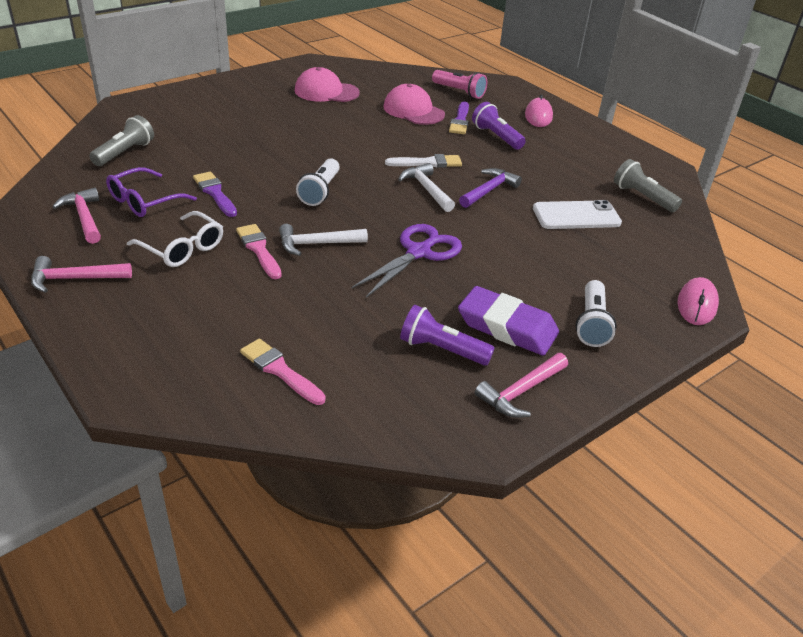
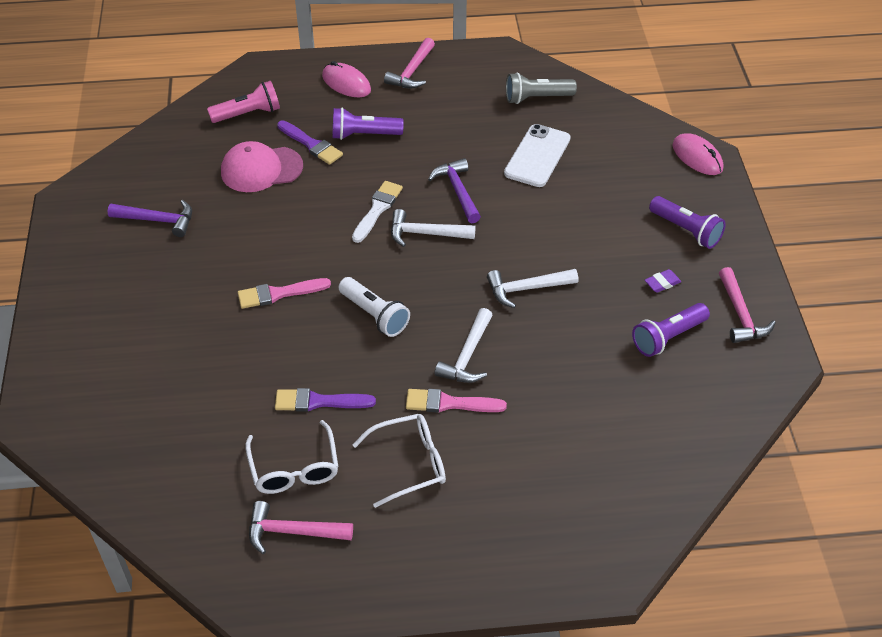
camera: 55 degrees left, 10 degrees up
pink hammer [31,256,132,293] -> pink hammer moved to [384,38,435,88]
grey flashlight [89,115,154,166] -> none
purple glasses [106,167,197,217] -> white glasses [245,420,338,494]
pink brush [240,339,326,405] -> pink brush moved to [238,278,331,309]
pink cap [295,67,360,102] -> purple hammer [107,200,192,237]
purple scissors [351,224,462,298] -> white hammer [487,269,578,308]
purple eraser [458,286,559,356] -> purple eraser [645,269,681,293], size x0.41
white flashlight [575,280,617,347] -> purple flashlight [649,196,726,249]

